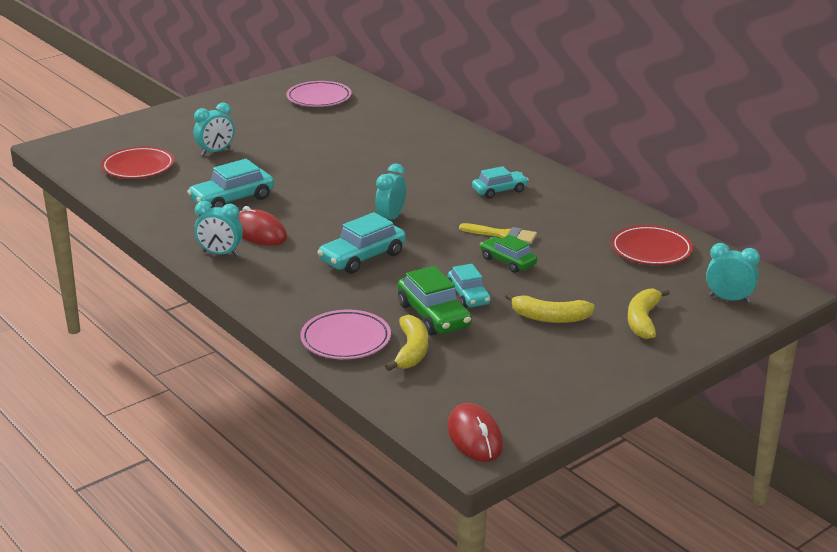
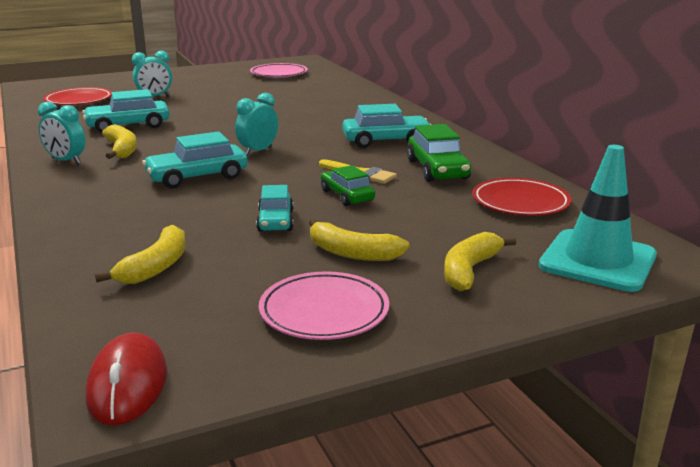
camera: 15 degrees right, 5 degrees down
red mouse [238,206,287,246] -> yellow banana [102,124,137,159]
pink plate [300,310,391,359] -> pink plate moved to [259,271,389,340]
green car [397,266,472,336] -> green car moved to [407,124,471,182]
turquoise car [472,166,529,199] -> turquoise car [342,104,432,148], size x1.50
turquoise clock [706,243,760,303] -> turquoise traffic cone [539,145,657,292]

